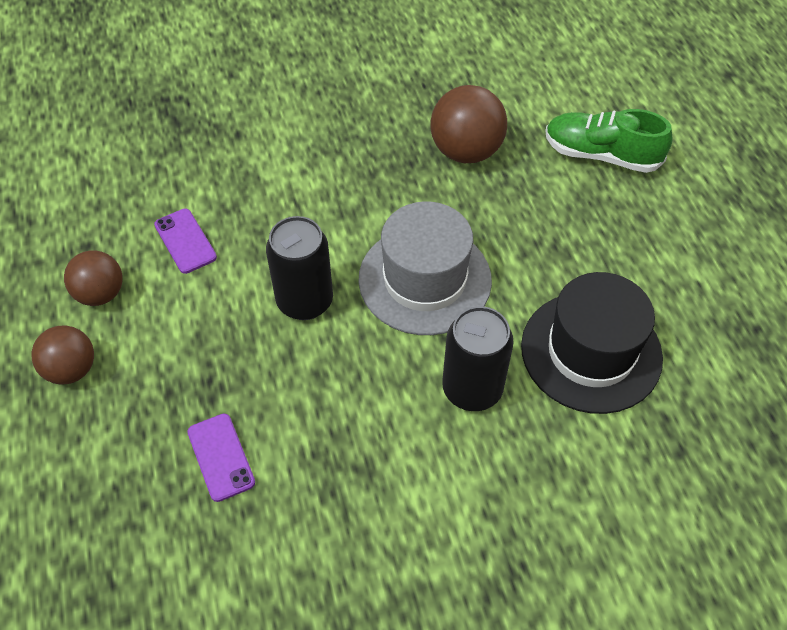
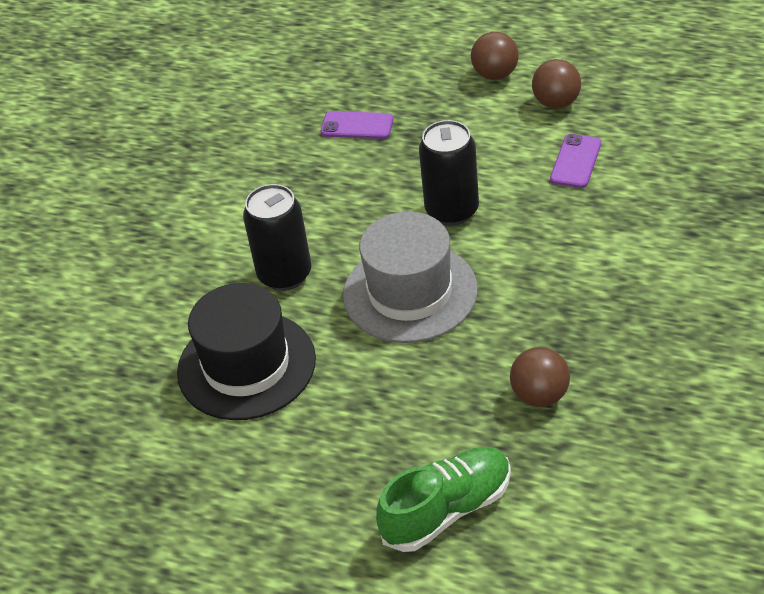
camera: 130 degrees right, 10 degrees down
purple phone [154,208,217,274] -> purple phone turned 75 degrees counterclockwise [550,134,601,188]
brown ball [430,85,507,163] -> brown ball [510,347,570,407], size x0.65

